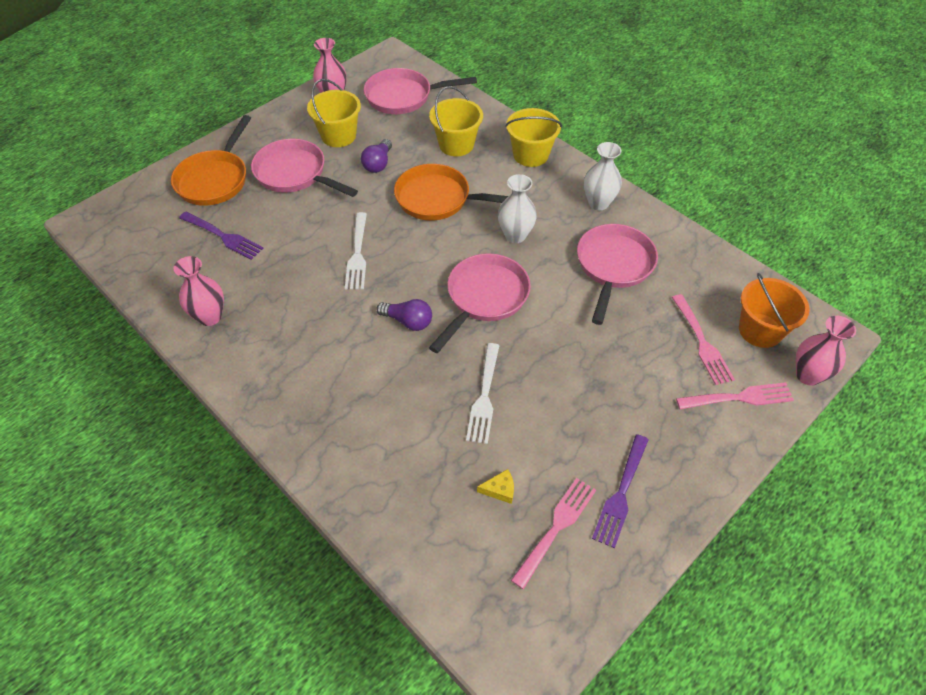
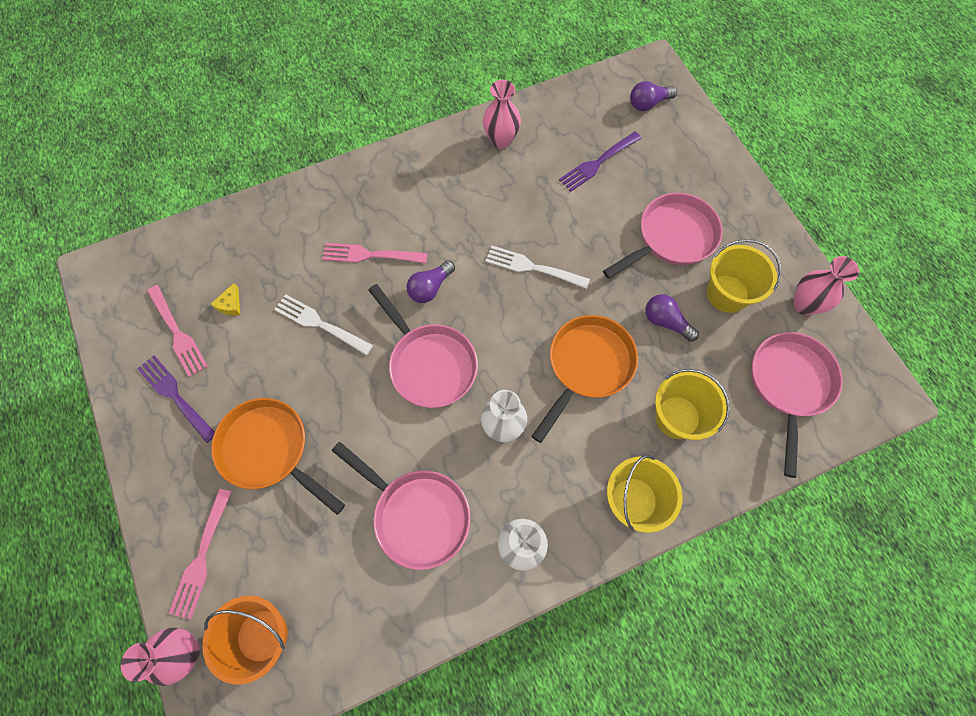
camera: 110 degrees right, 15 degrees up
orange pan [171,115,251,206] -> orange pan moved to [212,398,345,515]
pink fork [672,294,735,385] -> pink fork moved to [322,243,428,263]
none -> purple light bulb [630,81,677,111]

